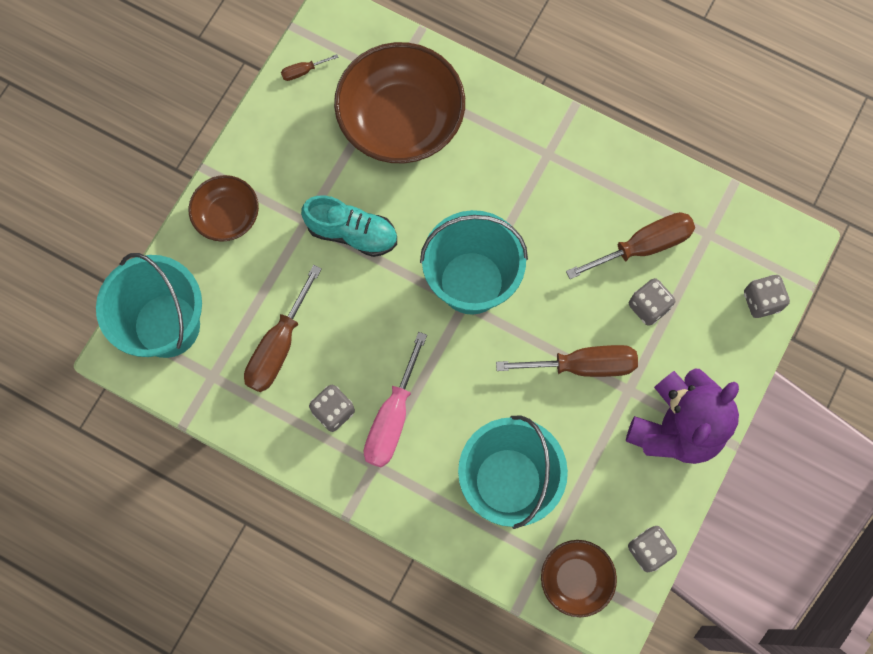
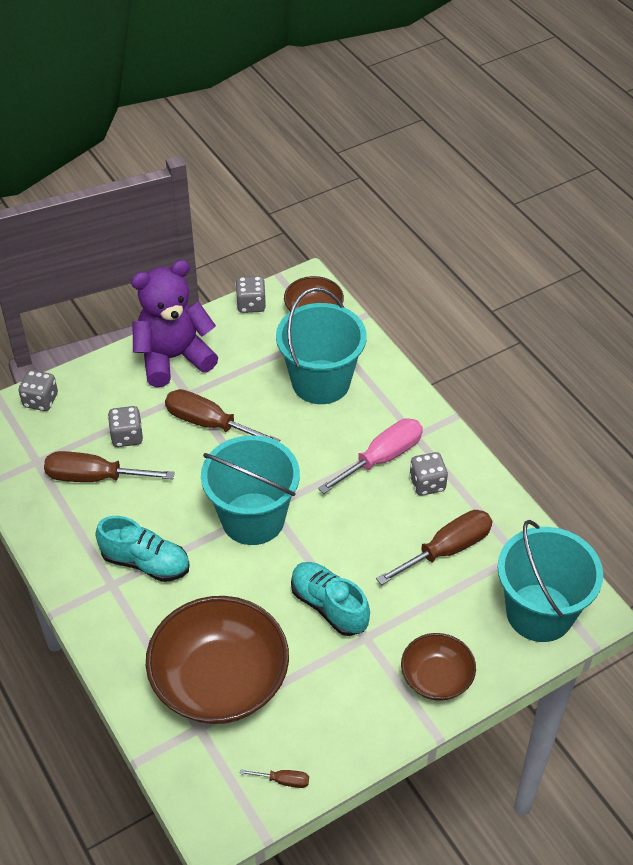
camera: 150 degrees left, 25 degrees down
none -> turquoise shoe [95,516,190,582]

